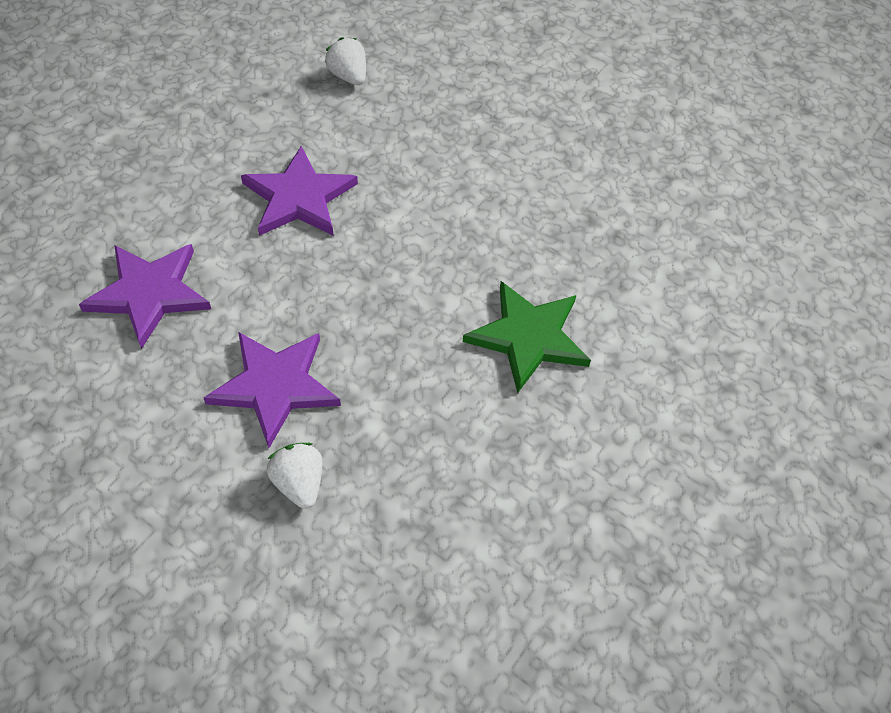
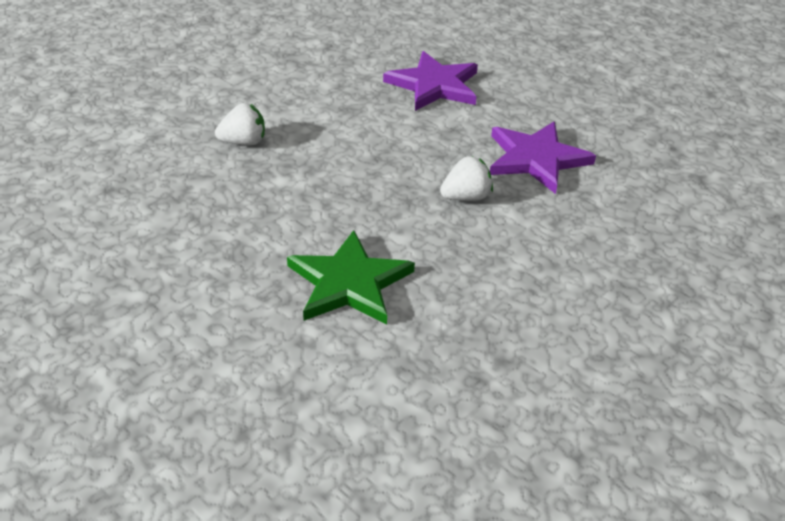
camera: 100 degrees right, 15 degrees down
purple star [203,332,341,448] -> none
white strawberry [325,37,366,85] -> white strawberry moved to [440,156,493,201]

